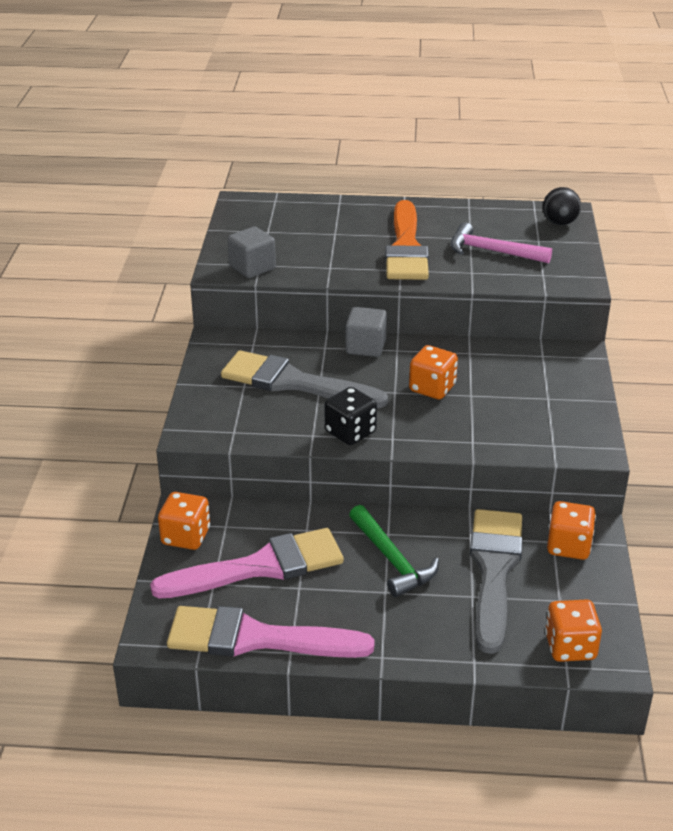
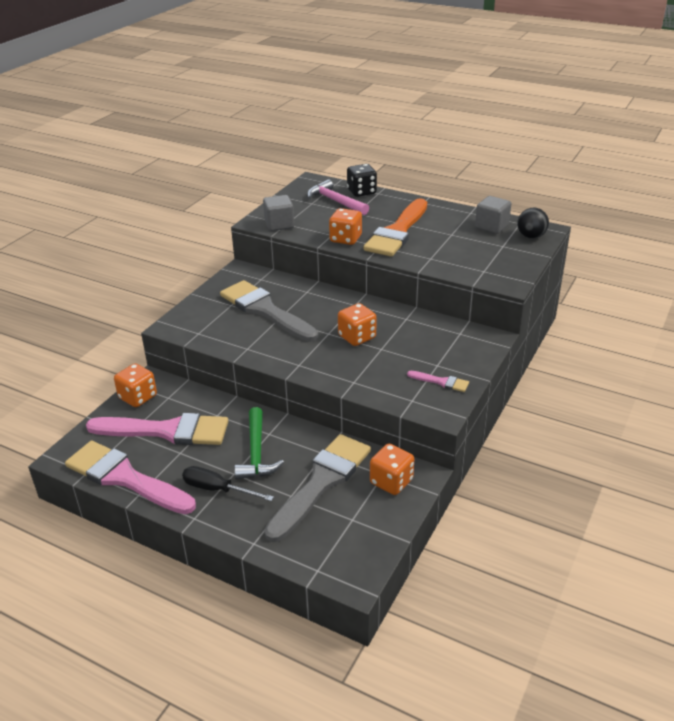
camera: 25 degrees right, 0 degrees up
black dice [325,387,377,445] -> black dice moved to [347,164,377,197]
grey cube [345,307,387,357] -> grey cube moved to [475,196,511,234]
pink hammer [451,222,552,263] -> pink hammer moved to [307,179,369,215]
orange dice [545,600,602,662] -> orange dice moved to [329,208,362,245]
none -> black screwdriver [182,466,274,501]
none -> pink brush [407,371,469,392]

